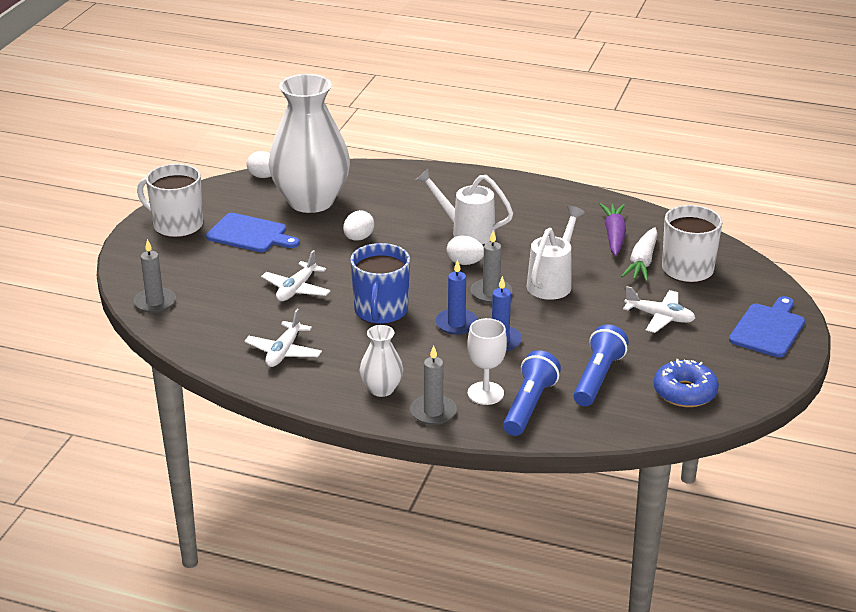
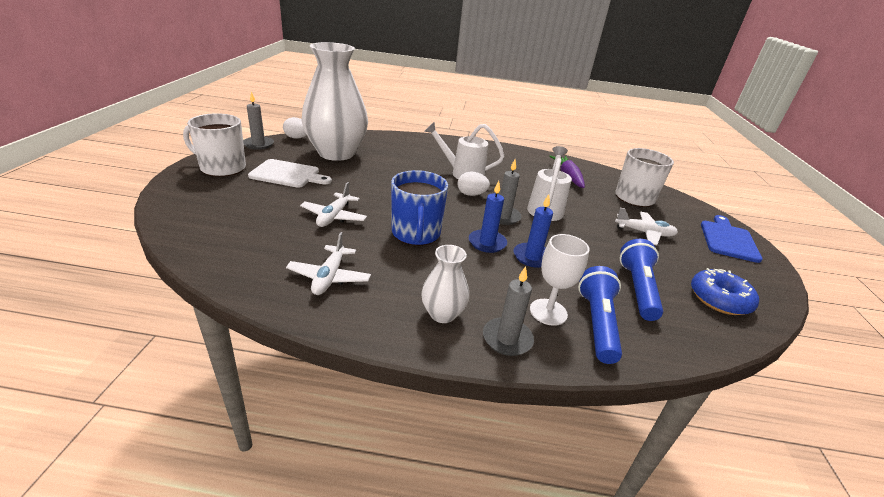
camera: 15 degrees left, 0 degrees up
grey candle [134,239,176,313] -> grey candle moved to [243,92,274,150]
blue cutting board [206,213,300,252] -> white cutting board [248,159,332,188]
white egg [343,210,374,241] -> none
white carrot [621,227,658,282] -> none

